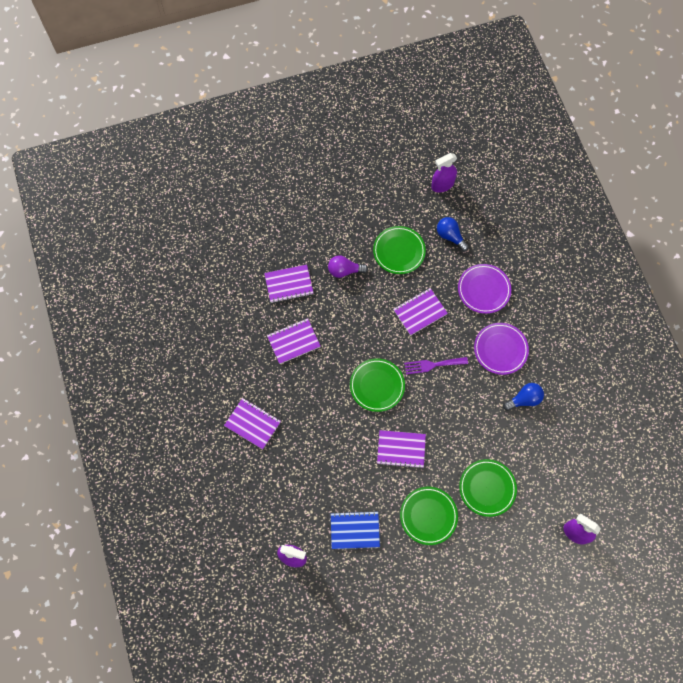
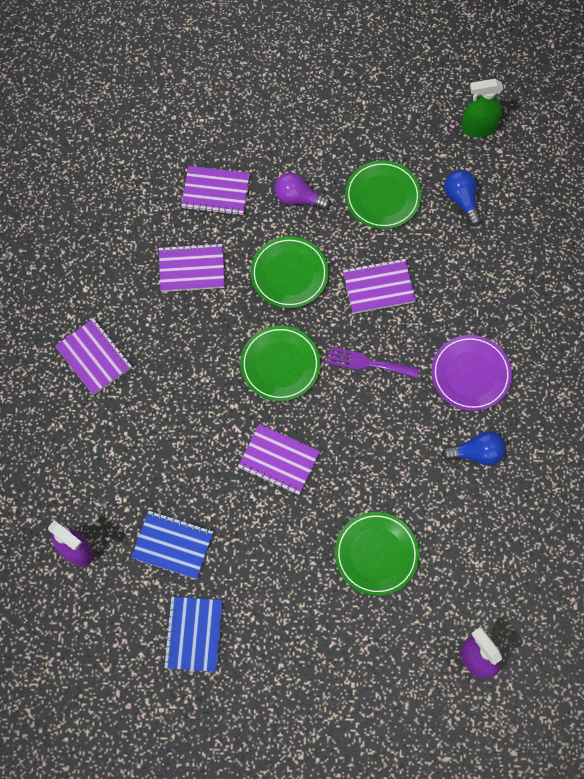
camera: 20 degrees right, 0 degrees up
green plate [400,487,458,545] -> green plate moved to [250,236,329,308]
purple spray bottle [431,153,457,193] -> green spray bottle [461,79,503,137]
purple plate [458,264,511,314] -> none
none -> blue notebook [163,597,223,672]

